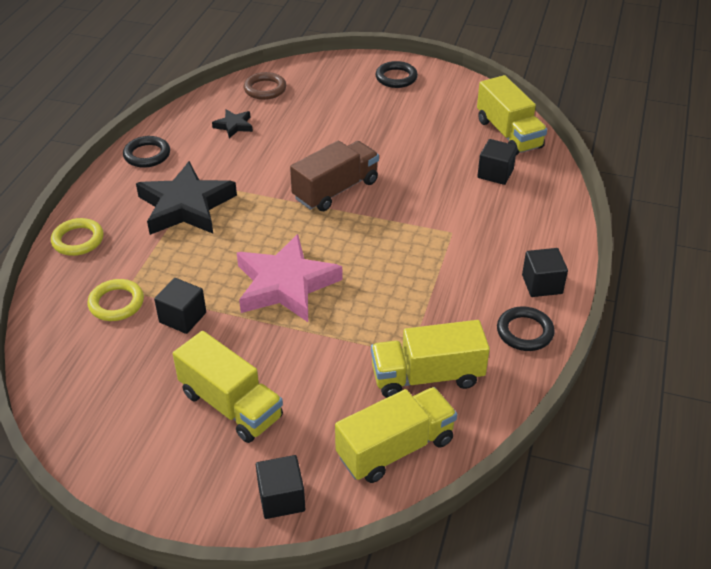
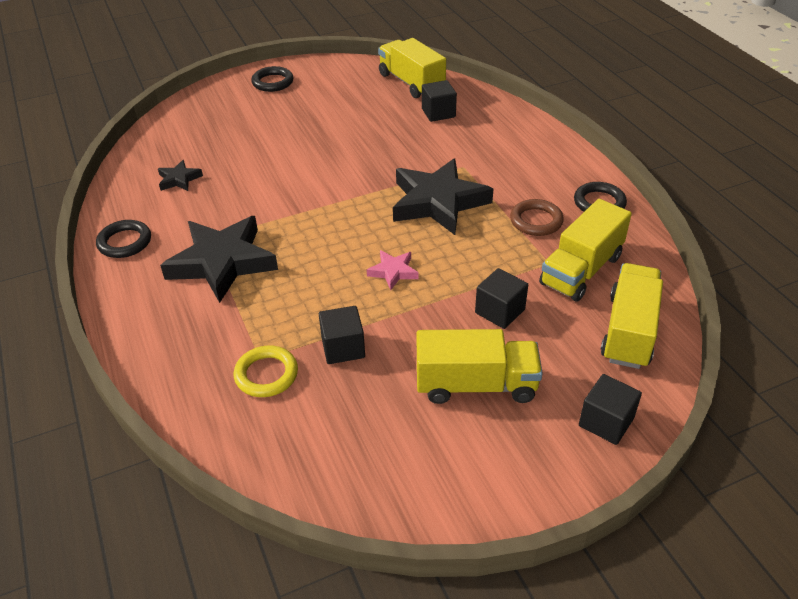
camera: 40 degrees left, 0 degrees up
yellow ring [51,218,104,256] -> none
pink star [237,234,343,322] -> pink star [367,250,418,290], size x0.46
brown ring [244,72,286,100] -> brown ring moved to [510,199,564,236]
brown truck [290,140,379,211] -> none
yellow truck [477,75,547,155] -> yellow truck turned 150 degrees counterclockwise [378,38,446,98]
black cube [522,248,568,297] -> black cube moved to [475,268,528,329]
none -> black star [393,158,493,235]

